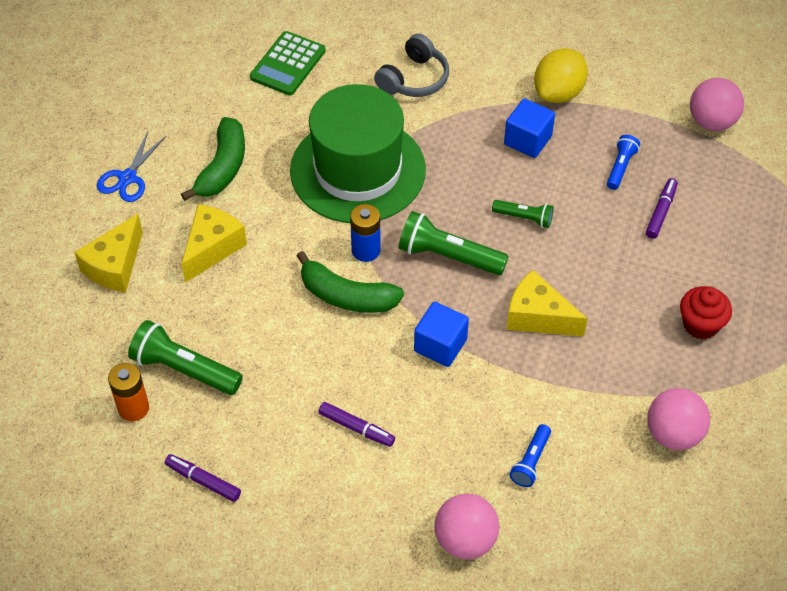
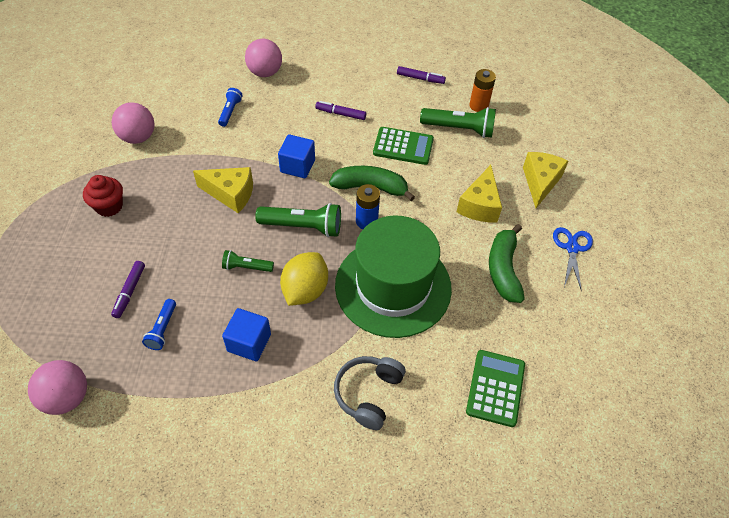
camera: 165 degrees right, 0 degrees up
yellow lemon [534,48,588,103] -> yellow lemon moved to [280,252,328,306]
none -> green calculator [373,127,434,165]

